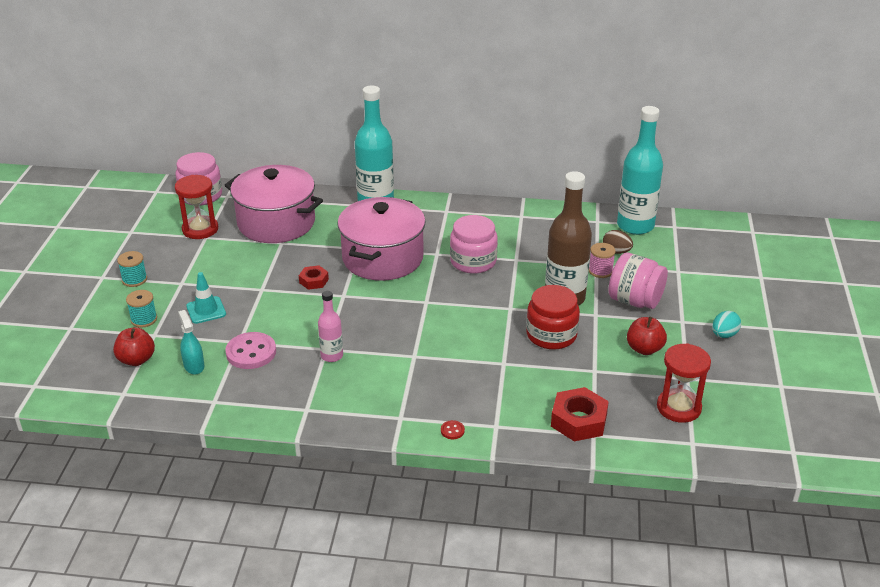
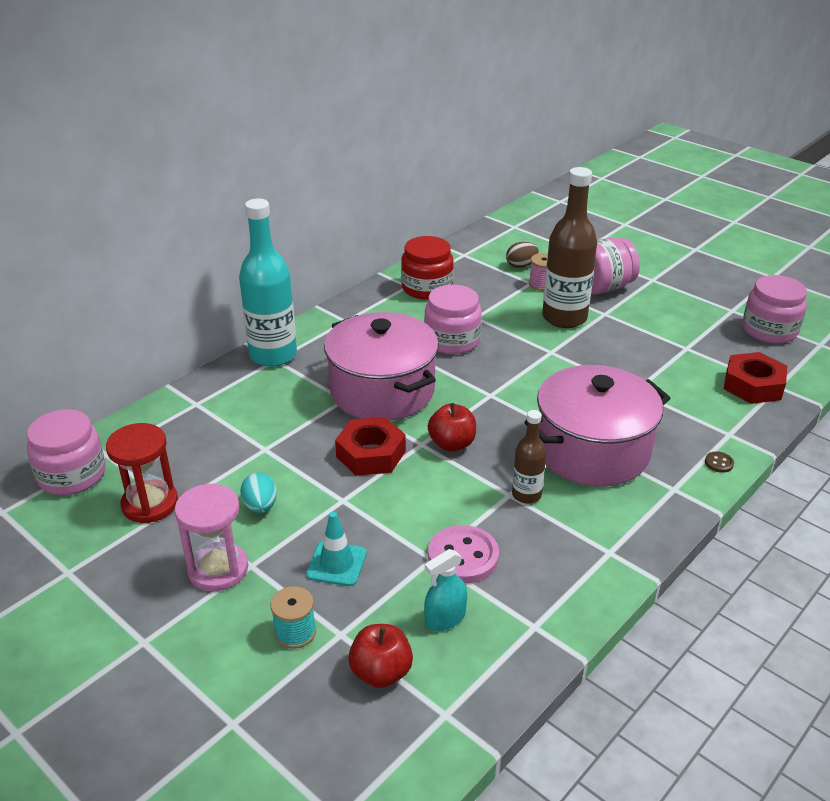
camera: 55 degrees left, 0 degrees up
turquoise spool [117,251,147,287] -> none
turquoise spray bottle [178,310,204,375] -> turquoise spray bottle turned 45 degrees counterclockwise [424,549,467,631]
pink pot [225,165,323,243] -> pink pot moved to [525,365,670,487]
red nut [299,265,329,290] -> red nut [335,417,406,476], size x1.73
pink bottle [318,291,343,362] -> brown bottle [512,410,546,504]
red button [441,420,465,439] -> brown button [705,451,734,473]
red jar [526,285,580,350] -> red jar moved to [401,236,454,300]
turquoise bottle [617,106,663,235] -> none
red apple [627,317,667,355] -> red apple moved to [428,403,476,451]
red hourglass [657,343,711,423] -> pink jar [742,275,807,344]
turquoise egg [712,311,741,338] -> turquoise egg moved to [240,473,277,513]
none -> pink hourglass [175,483,248,591]

